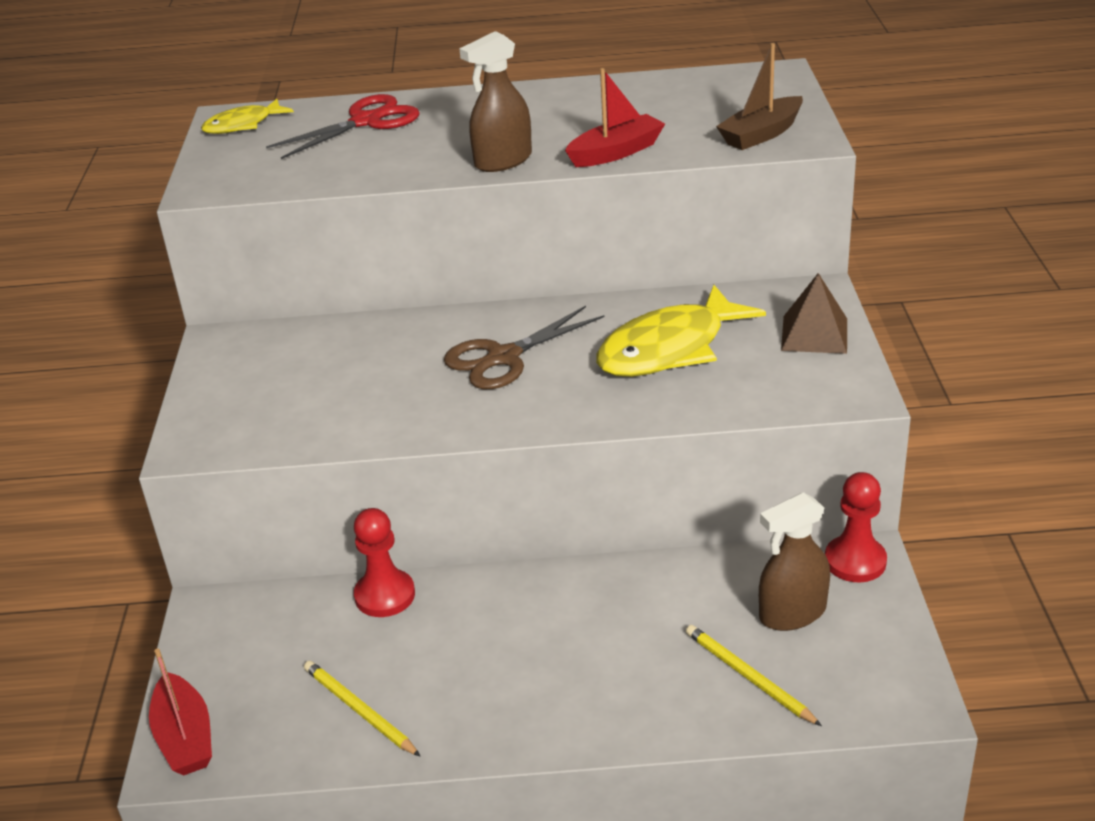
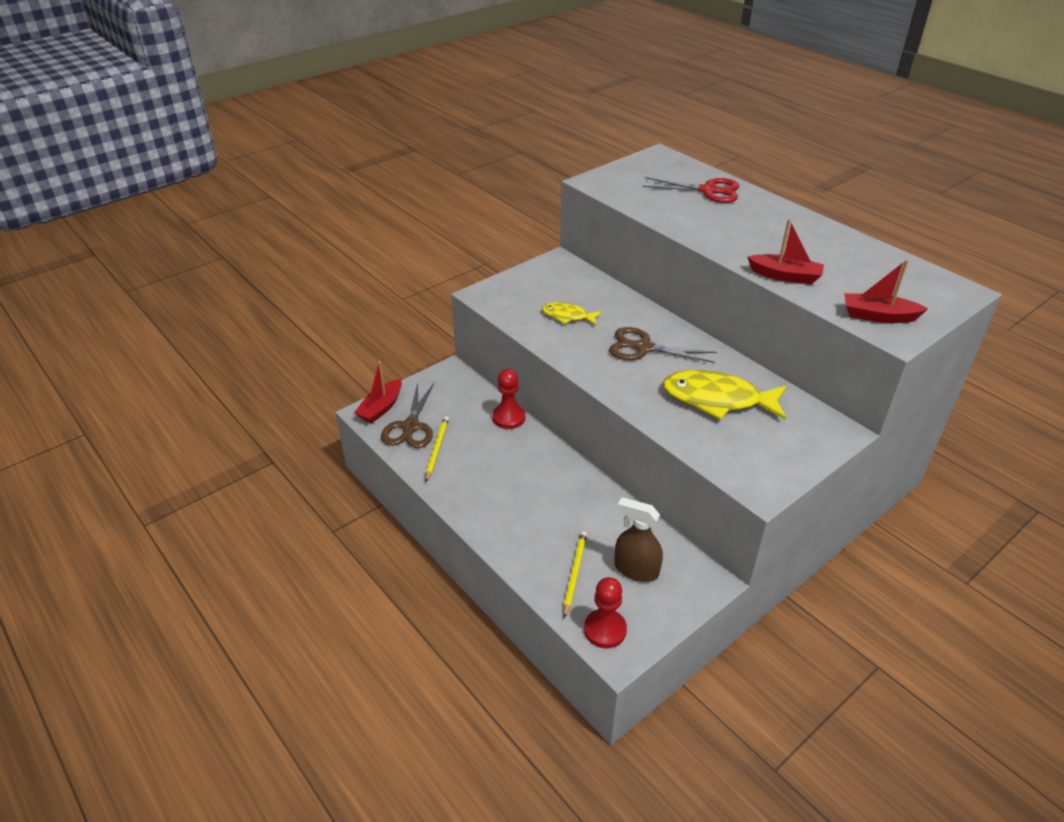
camera: 50 degrees right, 5 degrees up
yellow fish [201,99,294,134] -> yellow fish moved to [542,302,602,325]
brown spray bottle [459,31,532,172] -> none
brown boat [716,43,803,150] -> red boat [844,260,928,323]
brown pyramid [781,273,847,354] -> none
red pawn [825,472,887,582] -> red pawn moved to [584,577,627,648]
none -> brown scissors [381,383,434,448]

